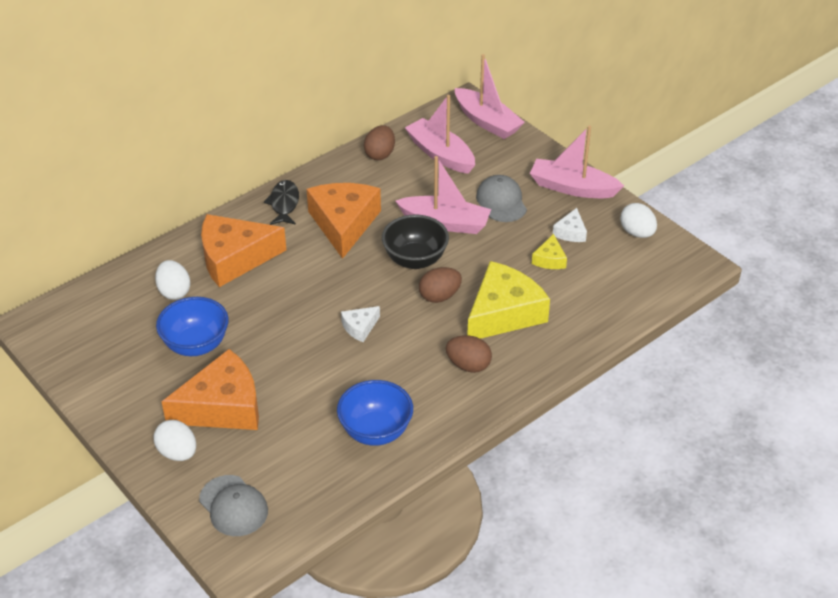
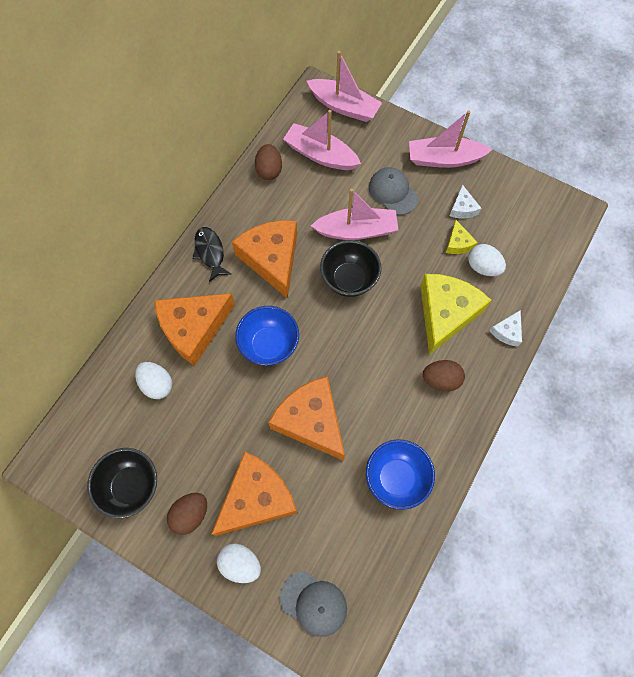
camera: 20 degrees left, 25 degrees up
blue bowl [156,297,229,356] -> blue bowl moved to [235,306,299,366]
white cheese [341,306,380,342] -> white cheese moved to [490,310,522,347]
brown egg [419,267,462,303] -> brown egg moved to [167,493,207,535]
white egg [620,203,657,238] -> white egg moved to [468,244,506,276]
none -> black bowl [87,448,157,518]
none -> orange cheese [268,376,345,461]

